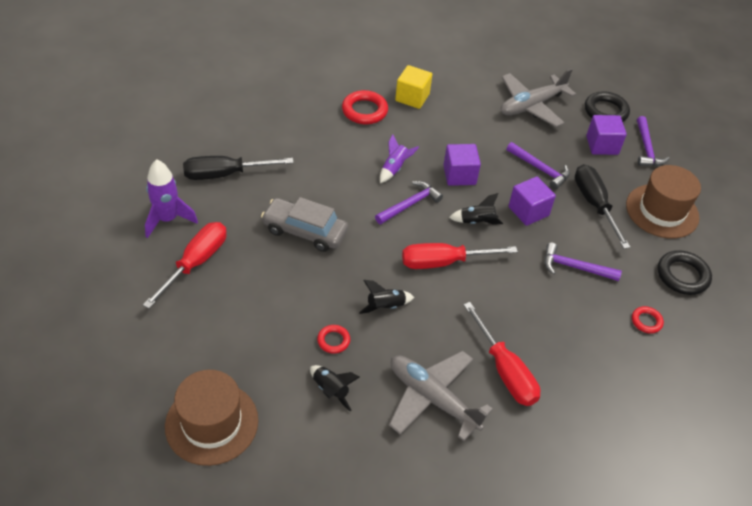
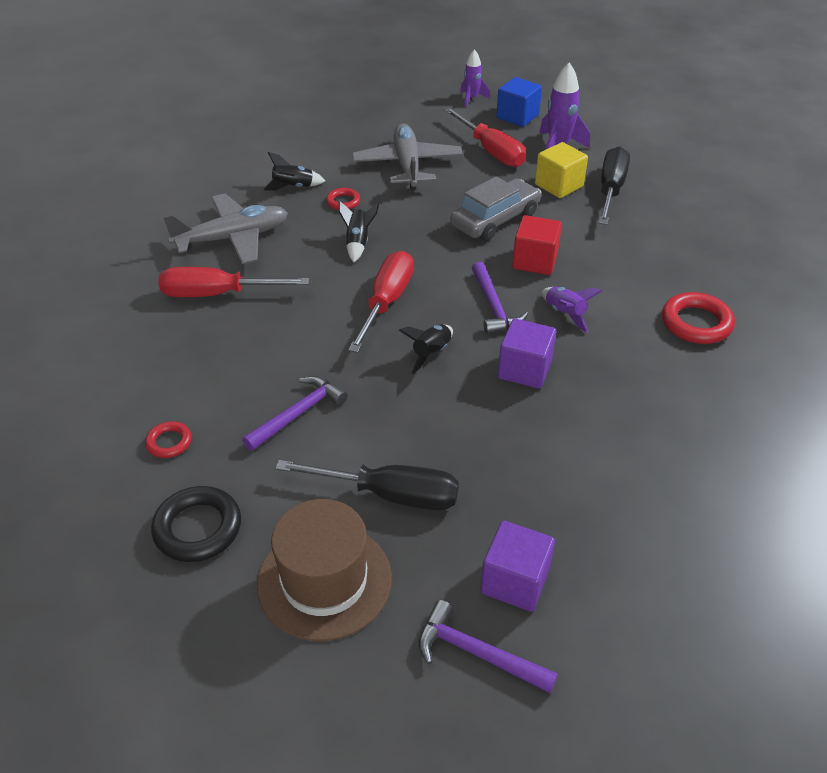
camera: 120 degrees right, 5 degrees down
brown hat [165,370,258,466] -> none
yellow cube [395,65,432,109] -> yellow cube moved to [535,142,588,198]
grey plane [501,69,576,127] -> grey plane moved to [352,123,463,190]
purple hammer [506,142,570,190] -> none
purple cube [509,176,556,226] -> none
black ring [585,91,630,122] -> none
none -> purple rocket [460,49,490,108]
none -> blue cube [496,77,542,127]
none -> red cube [512,215,562,275]

